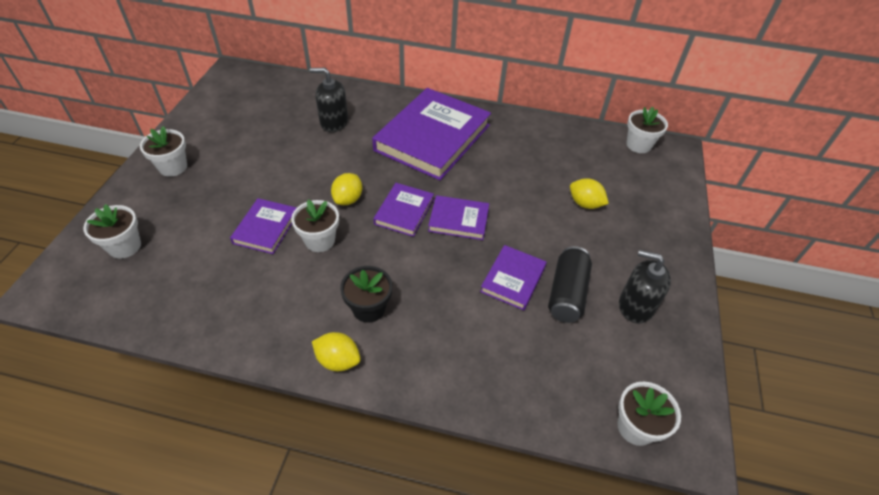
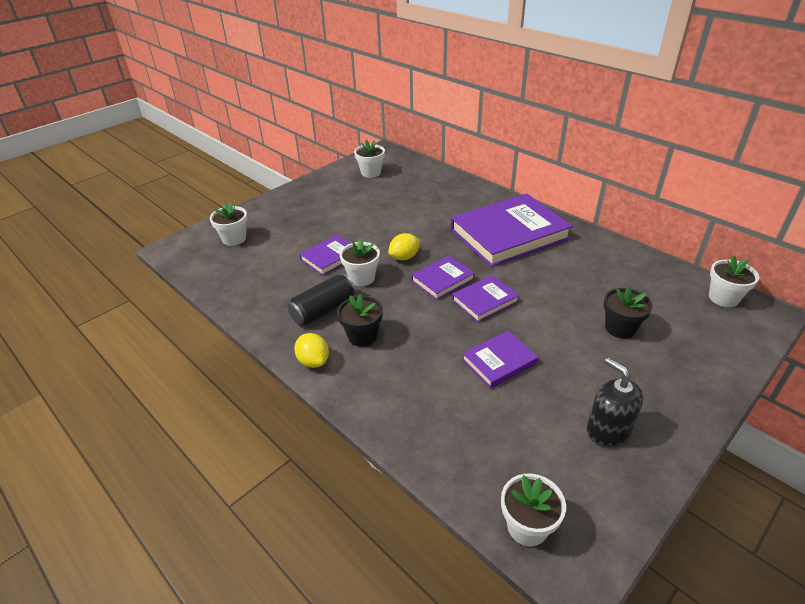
camera: 35 degrees right, 10 degrees down
white flower pot [140,126,187,177] -> white flower pot moved to [354,140,385,178]
black soap dispenser [310,68,348,132] -> none
purple book [428,195,489,240] -> purple book turned 75 degrees counterclockwise [452,275,520,322]
black can [548,246,592,323] -> black can moved to [288,274,356,325]
yellow lemon [570,178,609,209] -> black flower pot [604,286,653,339]

